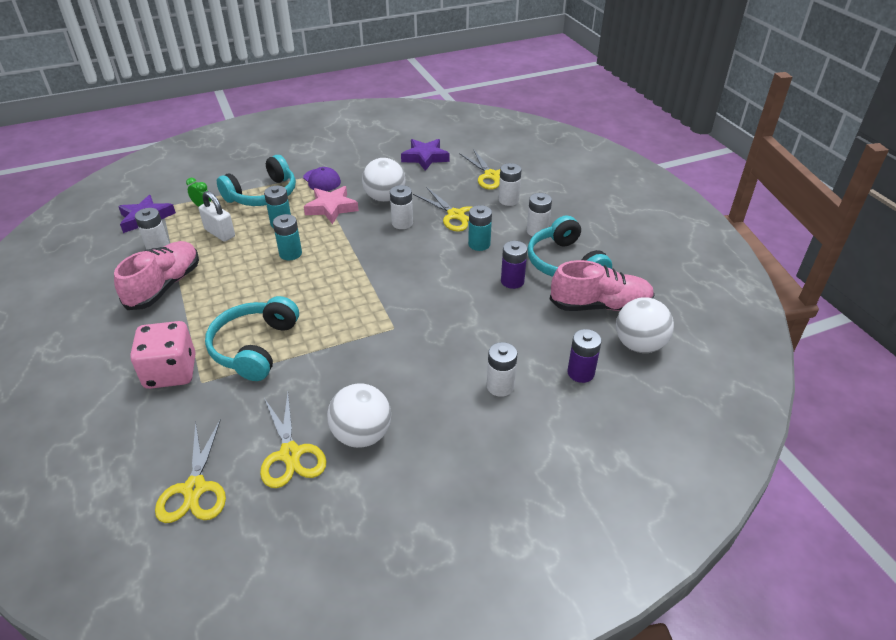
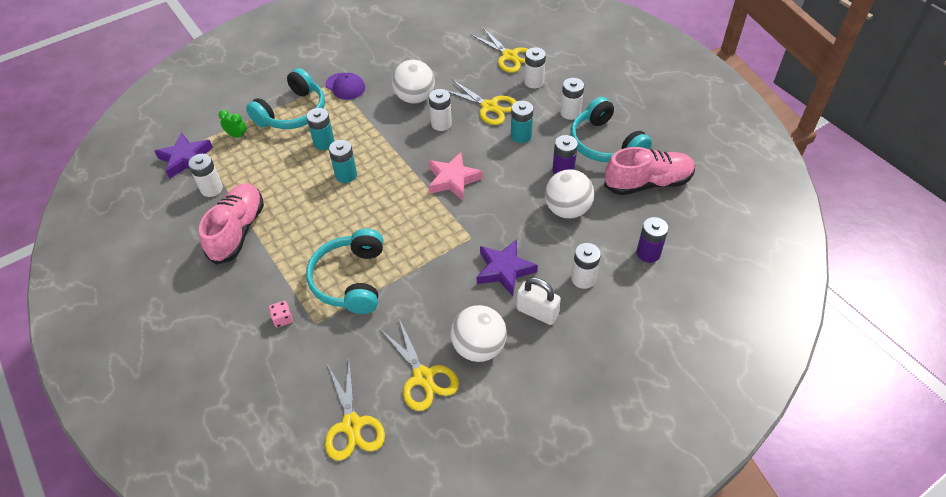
camera: 10 degrees left, 10 degrees up
pink dice [130,321,196,389] -> pink dice [269,301,293,327], size x0.41
white padlock [199,191,235,242] -> white padlock moved to [516,277,561,325]
pink star [304,186,359,224] -> pink star moved to [429,152,483,200]
purple star [401,139,450,171] -> purple star moved to [477,239,538,296]
white ball [616,297,674,353] -> white ball moved to [545,169,594,219]

